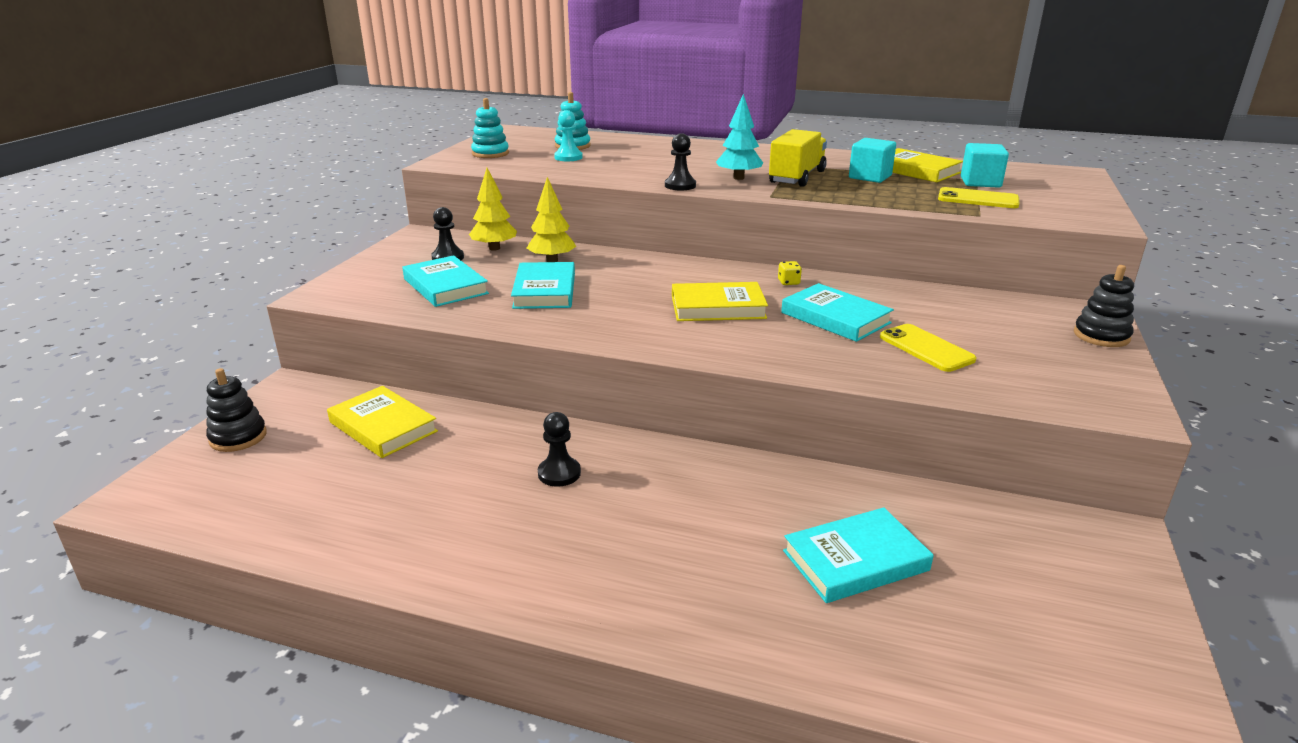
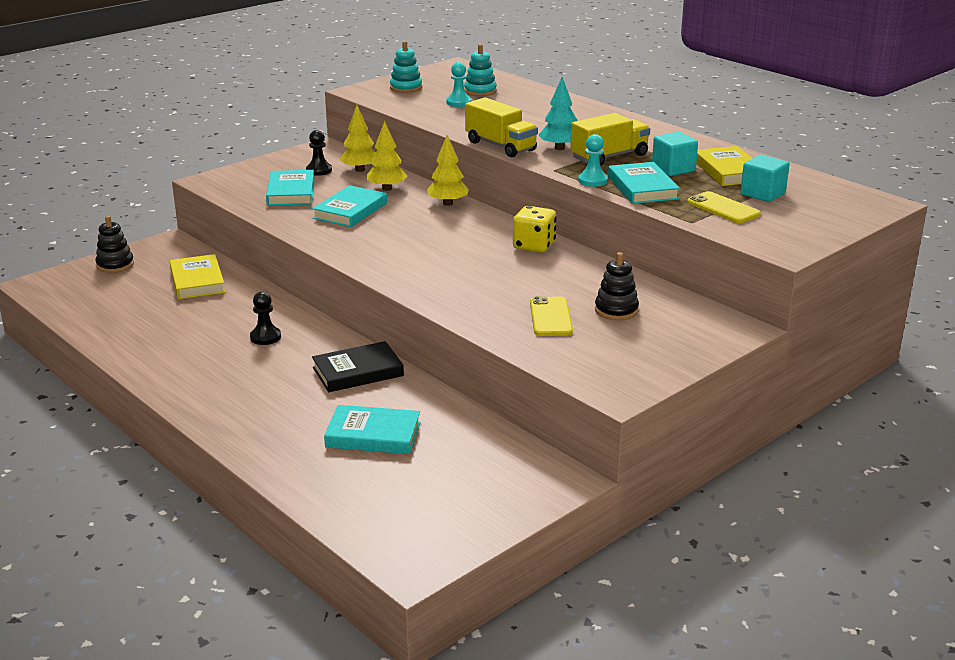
camera: 30 degrees right, 0 degrees up
black pawn [665,133,696,190] -> yellow truck [465,98,538,157]
yellow book [672,282,768,321] -> none
yellow dice [778,261,802,285] -> yellow dice [513,206,557,253], size x2.14
turquoise book [781,283,894,342] -> turquoise book moved to [608,162,680,204]
black stacking toy [1074,265,1134,347] -> black stacking toy moved to [595,252,639,320]
none -> black book [312,341,404,392]
none -> yellow tree [427,135,469,206]
none -> turquoise pawn [578,134,608,187]

